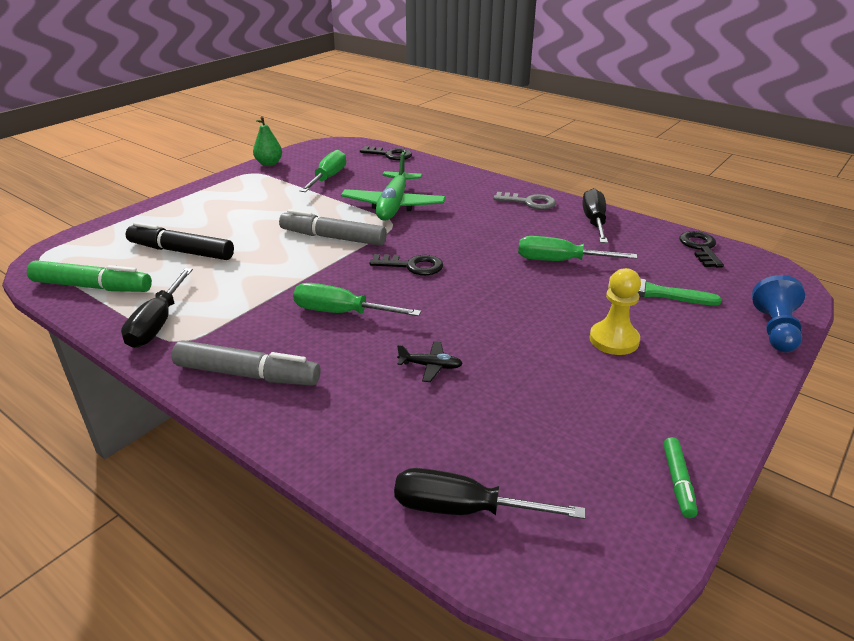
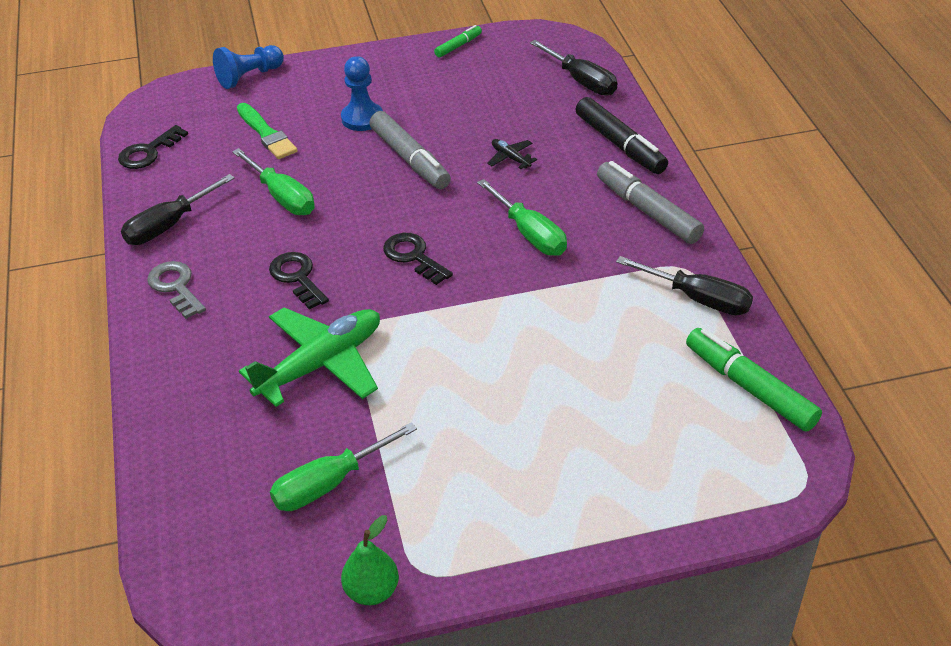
camera: 140 degrees left, 10 degrees up
black screwdriver [121,268,193,348] -> black screwdriver turned 75 degrees clockwise [616,256,753,315]
black marker [126,222,234,260] -> black marker moved to [575,97,668,174]
grey marker [279,209,387,246] -> grey marker moved to [369,111,451,189]
black key [360,146,412,160] -> black key moved to [269,252,329,310]
yellow pawn [589,268,641,355] -> blue pawn [341,56,383,131]

